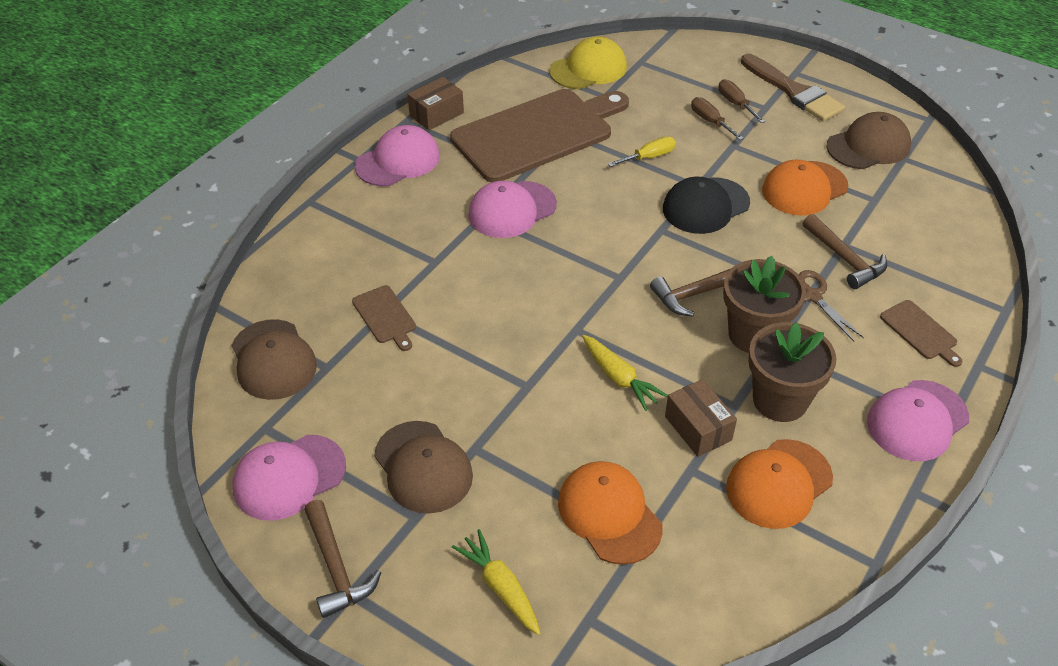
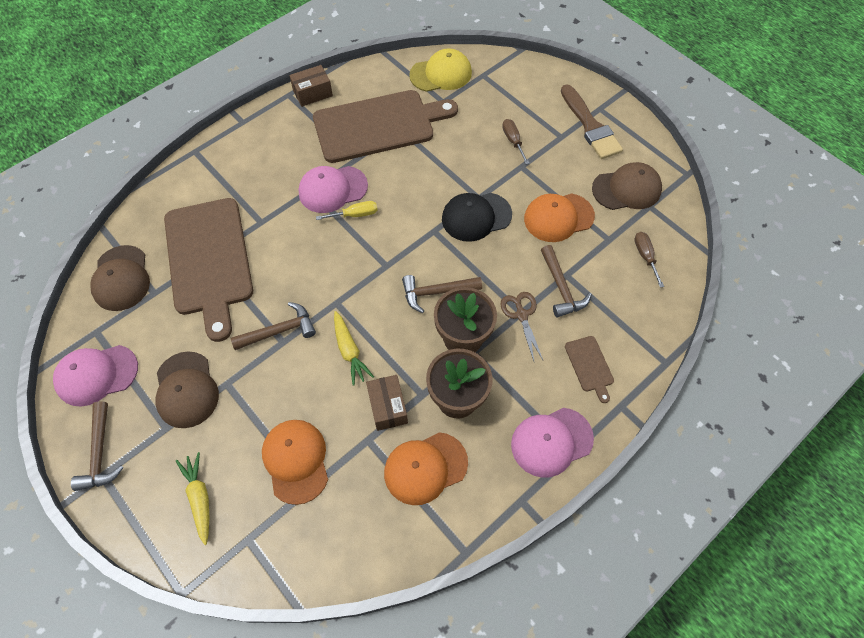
camera: 15 degrees right, 15 degrees up
brown cutting board [352,285,416,351] -> brown cutting board [164,198,253,342], size x2.47
pink cap [355,125,440,186] -> none
yellow screwdriver [608,136,676,167] -> yellow screwdriver moved to [316,201,378,220]
brown screwdriver [718,79,766,123] -> brown screwdriver moved to [634,232,664,288]
none -> brown hammer [231,302,316,350]

